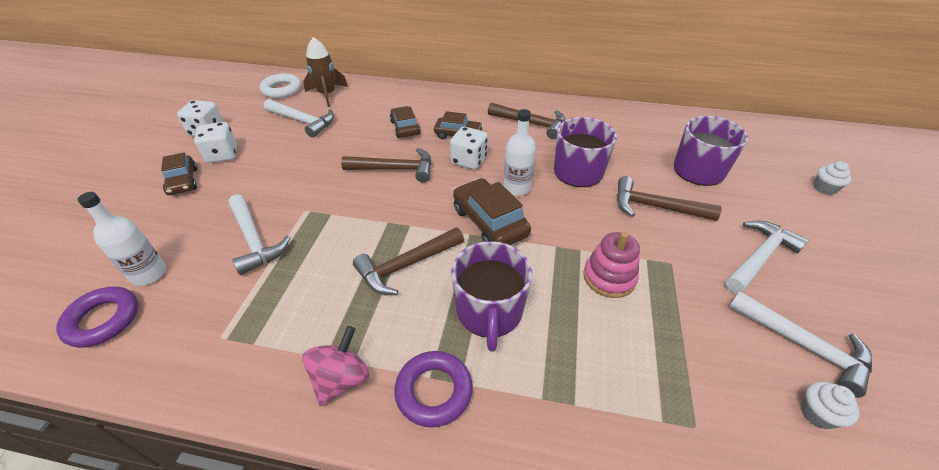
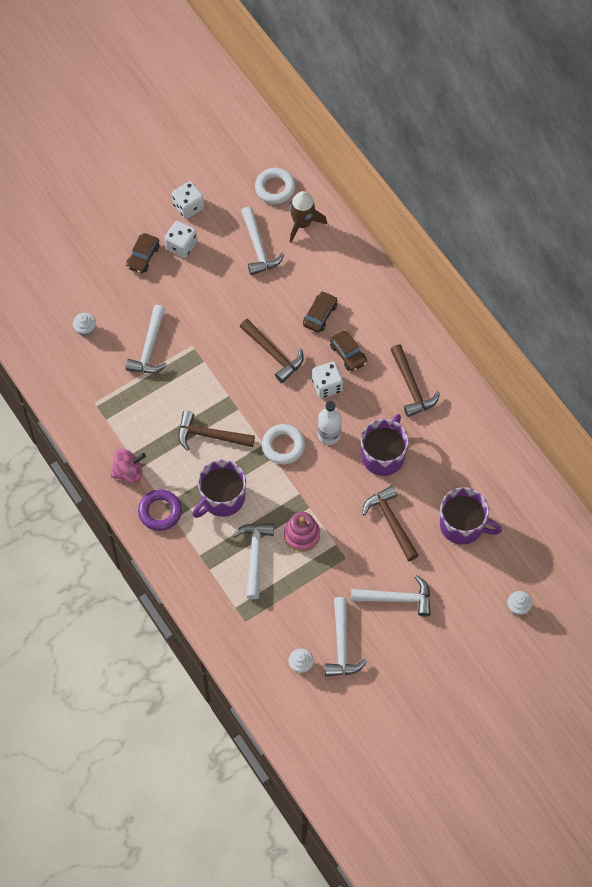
camera: 45 degrees right, 20 degrees up
purple ring [56,286,138,348] -> none
white bottle [77,192,166,286] -> white cupcake [73,313,96,336]
brown car [453,178,531,245] -> white ring [262,424,305,464]
none -> white hammer [233,523,274,599]

